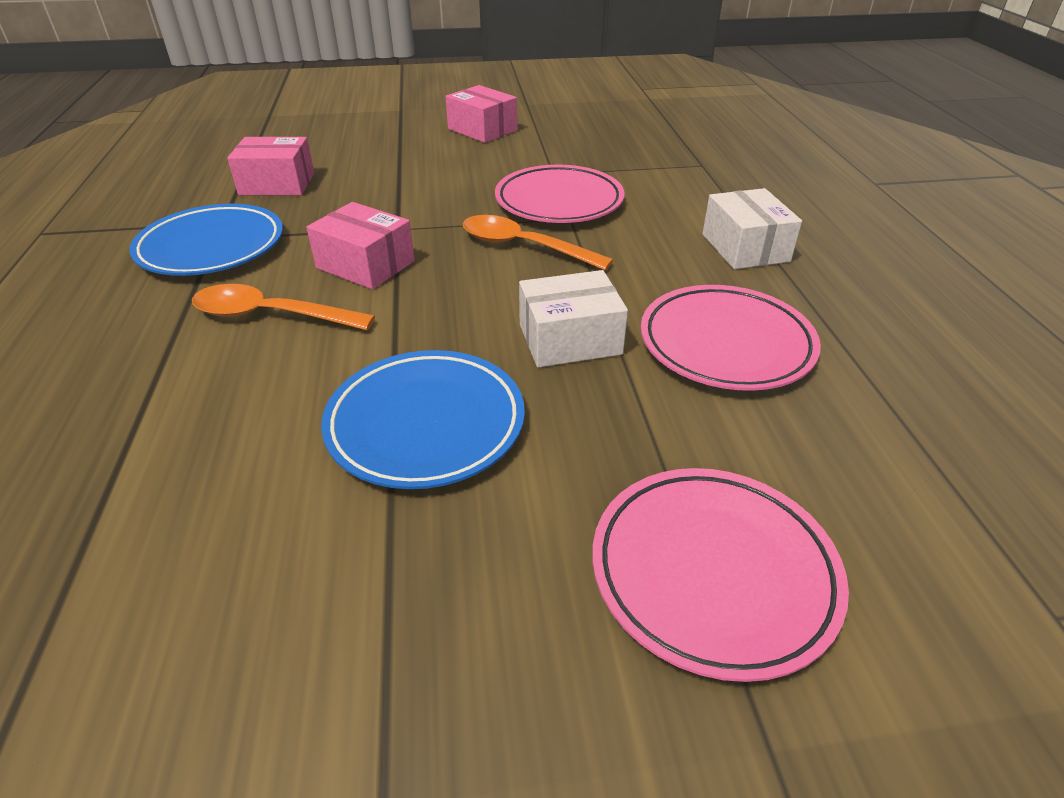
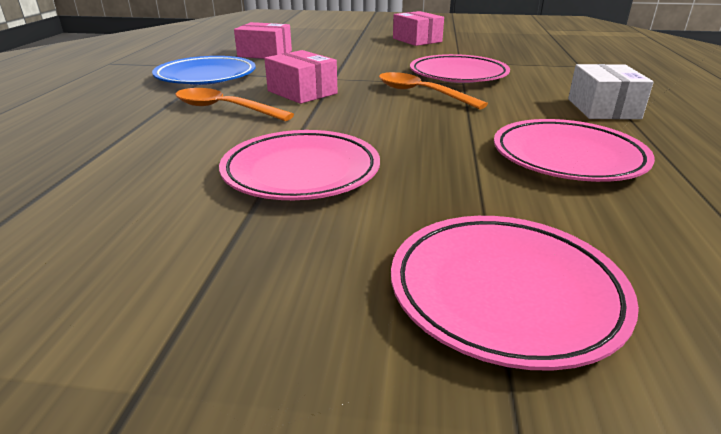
camera: 15 degrees right, 10 degrees down
blue plate [321,350,525,489] -> pink plate [219,130,380,200]
white box [519,270,628,367] -> none

